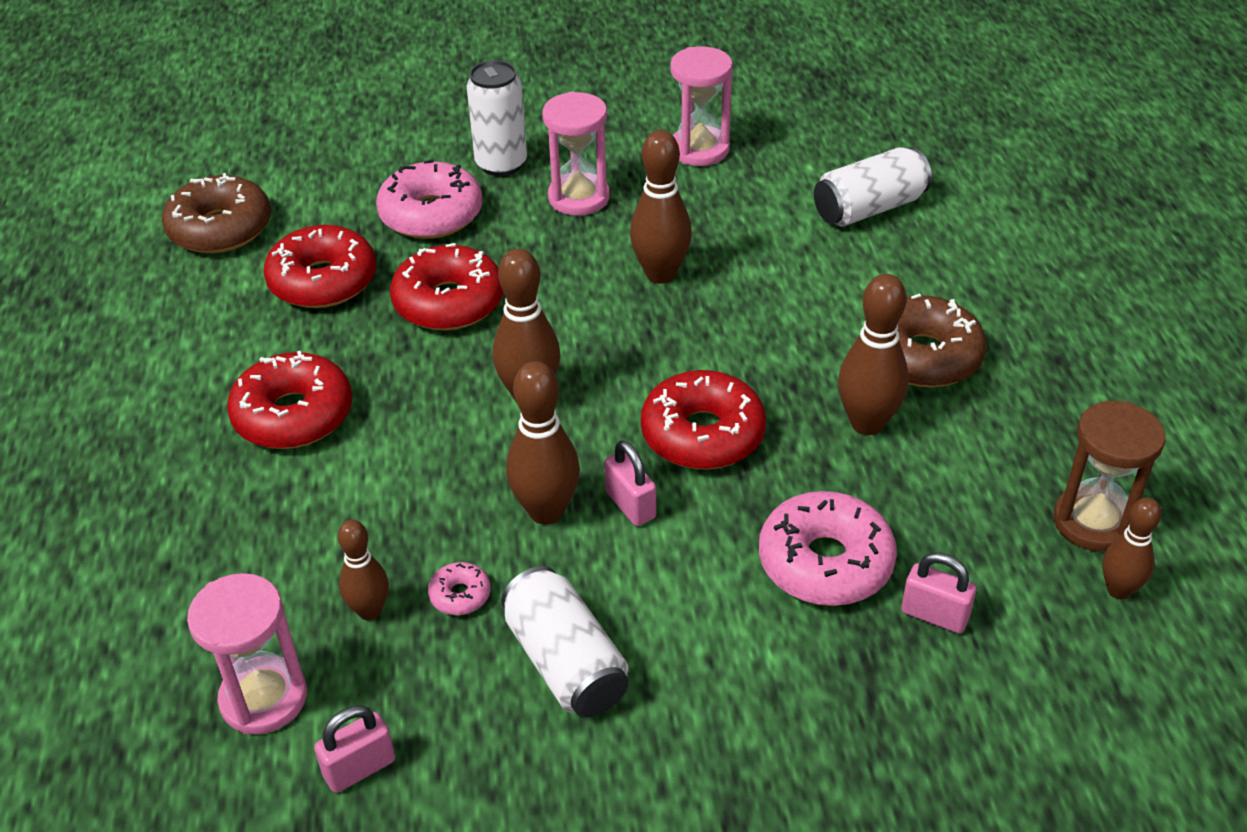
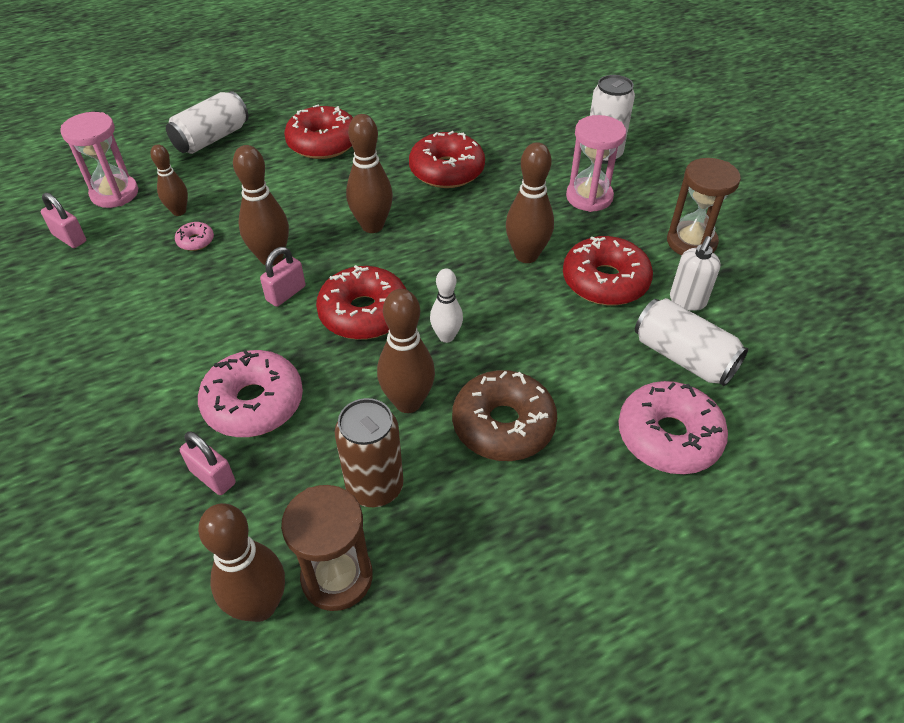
camera: 70 degrees right, 5 degrees up
brown donut [162,173,271,253] -> none
red donut [263,225,376,308] -> red donut moved to [563,236,653,305]
pink donut [376,159,482,239] -> pink donut moved to [619,381,728,474]
white can [501,566,628,717] -> white can moved to [166,91,249,154]
pink hourglass [670,46,733,166] -> brown hourglass [667,158,741,255]
pink padlock [901,552,976,633] -> pink padlock turned 60 degrees counterclockwise [180,431,236,495]
brown bowling pin [1102,497,1162,599] -> brown bowling pin [198,503,285,622], size x1.59
none -> brown can [335,398,403,507]
none -> white bowling pin [430,269,463,343]
none -> white soap dispenser [670,236,721,311]

